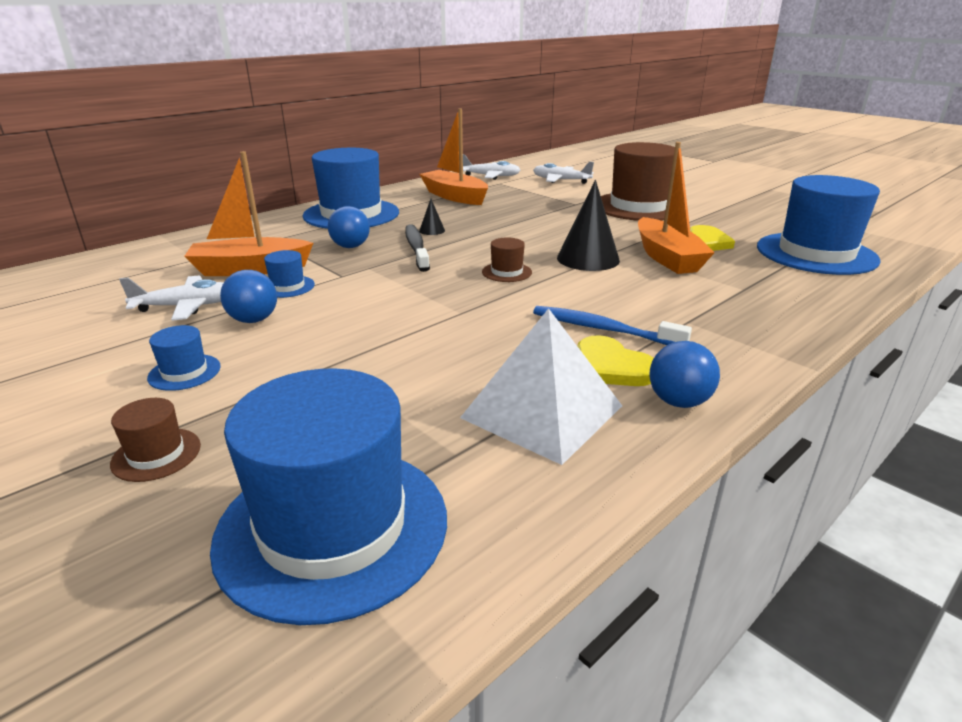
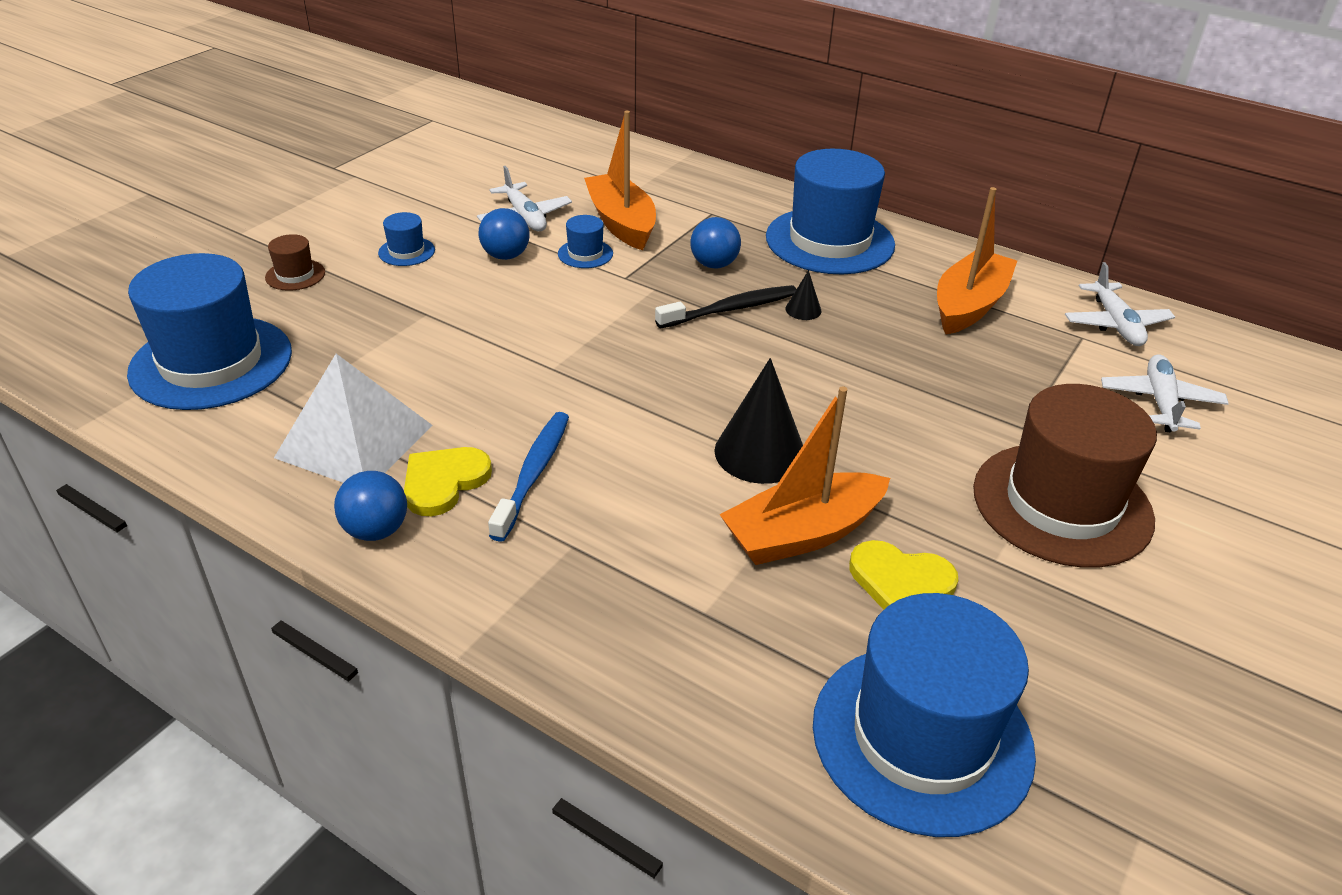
camera: 75 degrees right, 10 degrees up
brown hat [482,238,532,282] -> none

